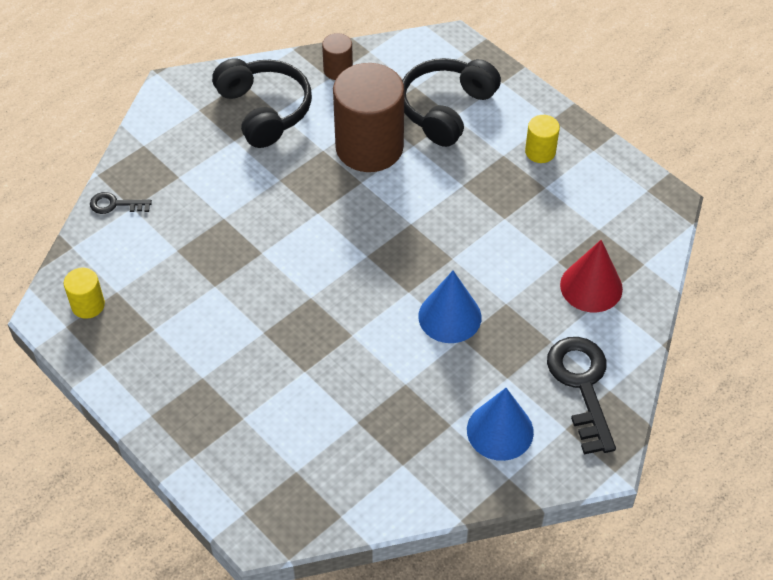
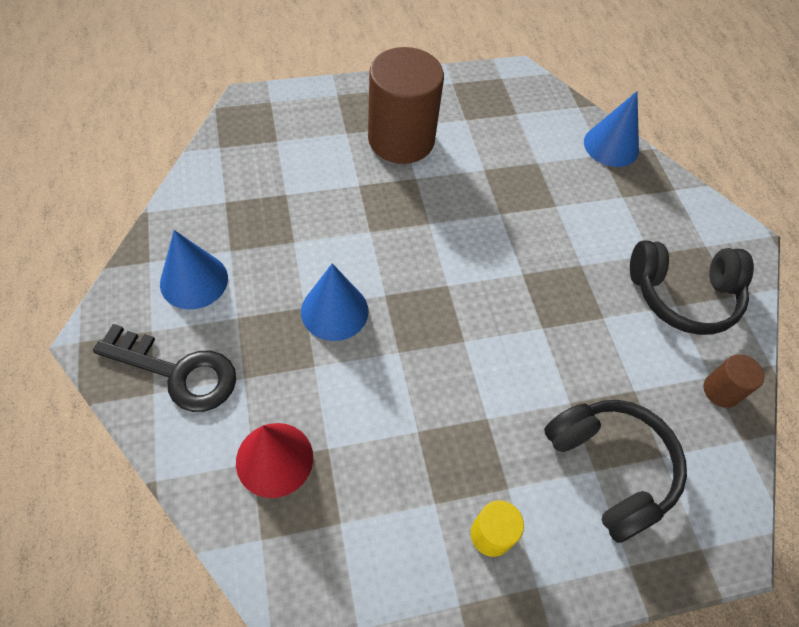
camera: 115 degrees right, 5 degrees up
yellow cylinder [64,268,105,319] -> none
black key [90,192,152,214] -> blue cone [584,91,639,167]
brown cylinder [333,63,405,172] -> brown cylinder moved to [368,47,444,164]

